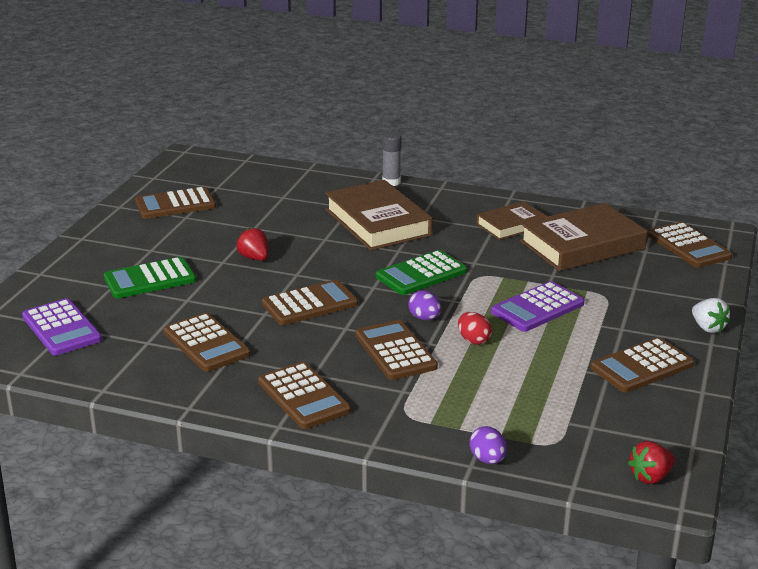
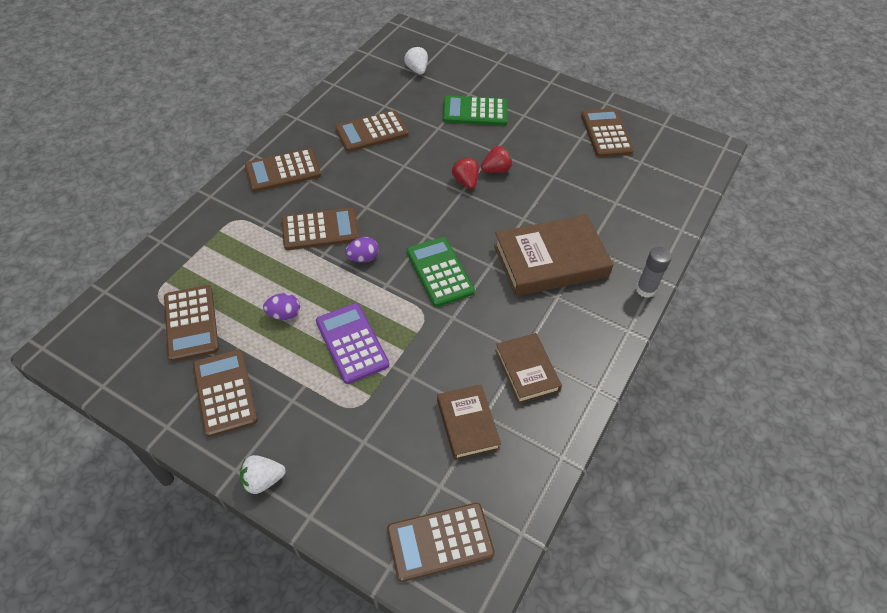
camera: 100 degrees right, 25 degrees up
purple calculator [22,298,102,355] -> white strawberry [404,46,428,75]
green calculator [104,257,196,298] -> green calculator turned 75 degrees counterclockwise [443,95,508,126]
brown calculator [262,279,358,325] -> brown calculator moved to [164,285,219,362]
red egg [458,312,492,345] -> none
purple egg [469,426,507,464] -> purple egg moved to [263,293,300,320]
brown book [520,203,647,271] -> brown book [437,385,501,460], size x0.58
red strawberry [628,441,675,484] -> red strawberry moved to [452,157,479,189]

